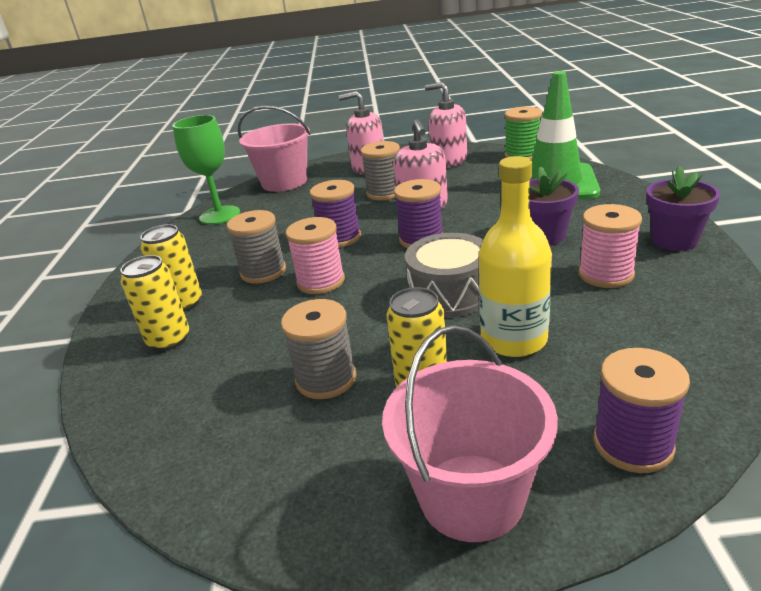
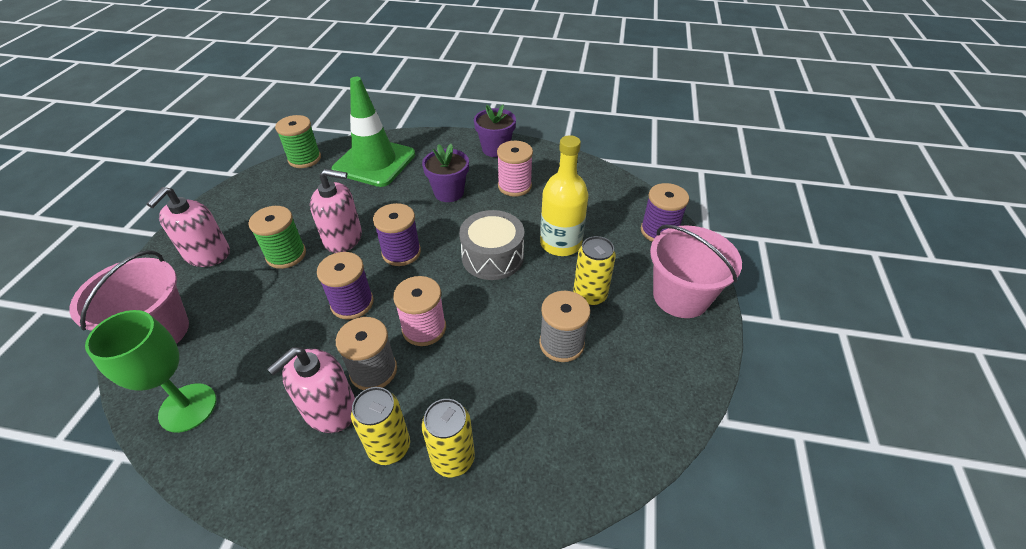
camera: 80 degrees left, 15 degrees up
grey spool [361,141,400,200] -> green spool [249,206,306,269]
pink soap dispenser [425,82,467,168] -> pink soap dispenser moved to [267,347,355,433]

